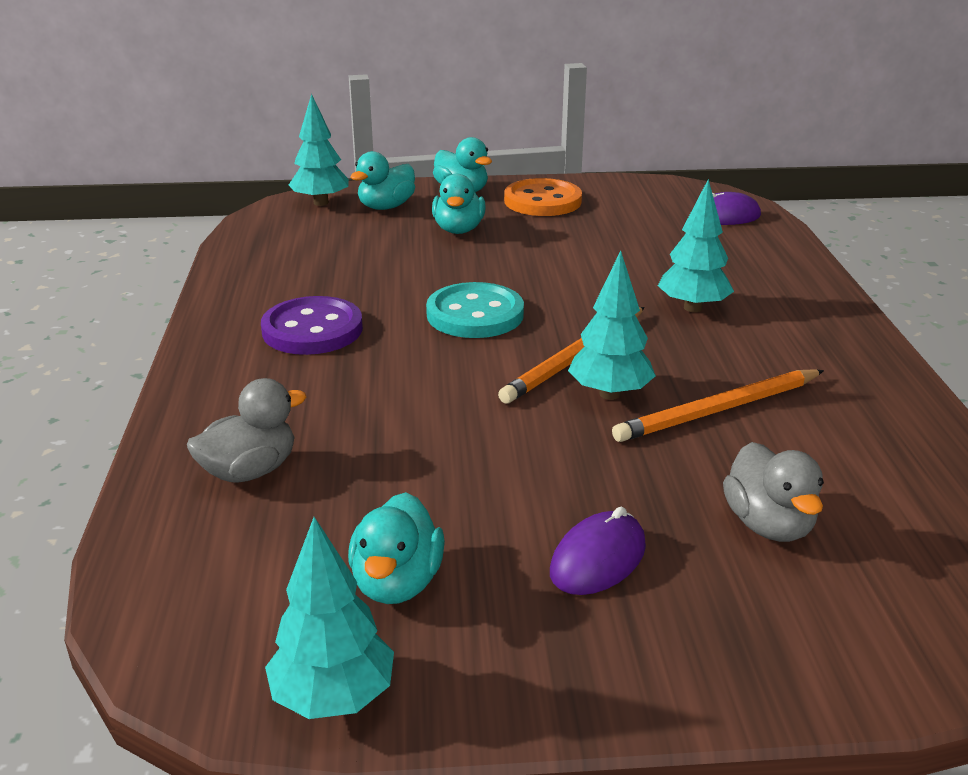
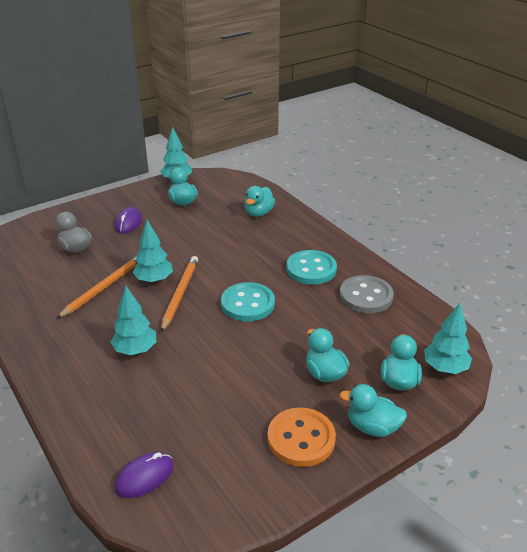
camera: 150 degrees right, 5 degrees up
grey duck [187,378,306,482] -> turquoise duck [244,186,275,217]
purple button [261,296,363,355] -> turquoise button [286,250,337,285]
none -> grey button [340,275,394,313]

